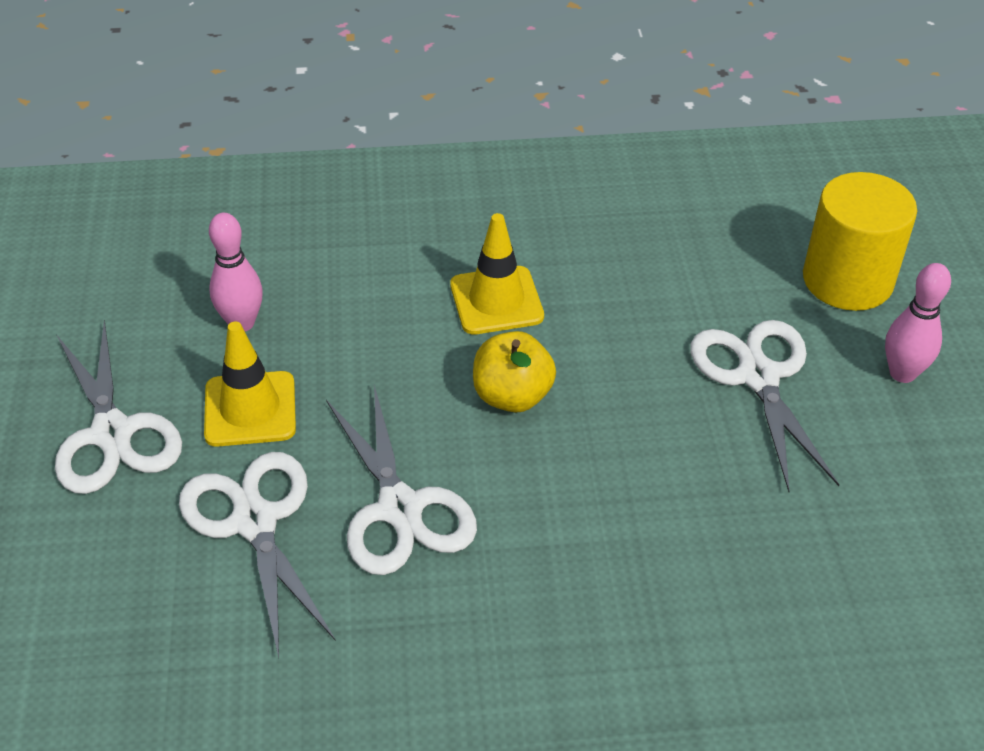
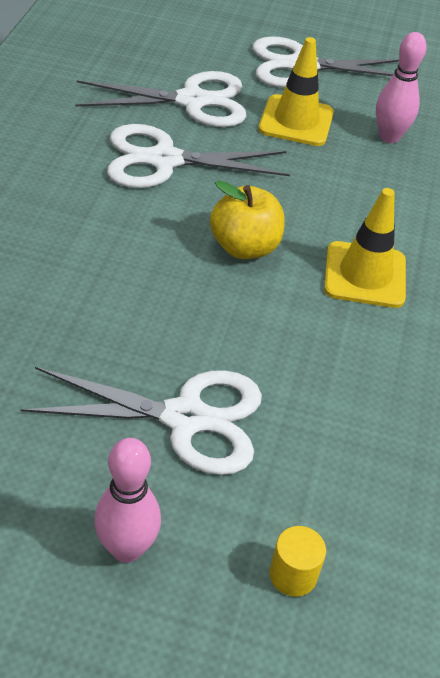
camera: 105 degrees right, 0 degrees up
yellow cylinder [803,172,917,311] -> yellow cylinder [270,526,326,597], size x0.41

